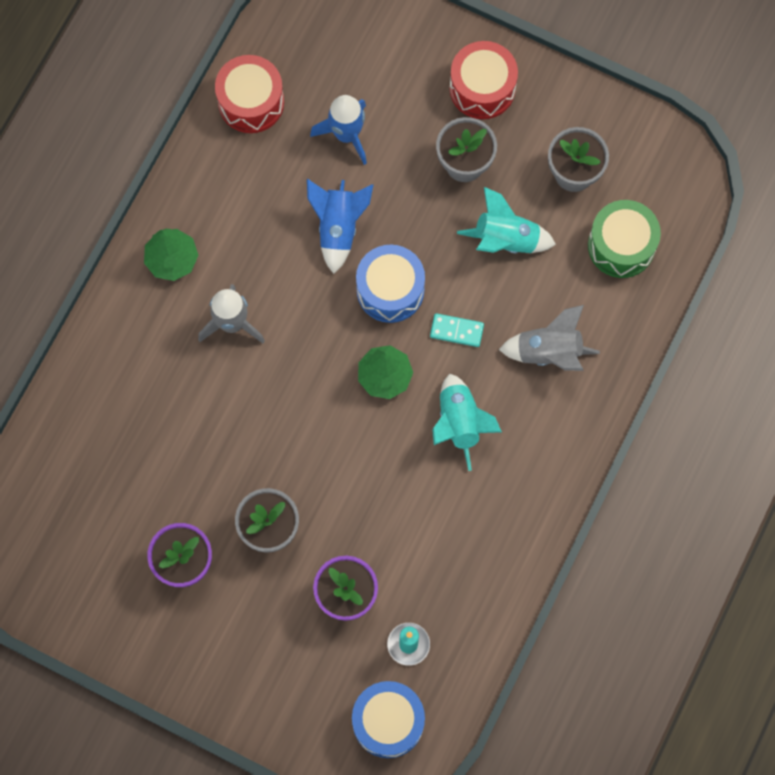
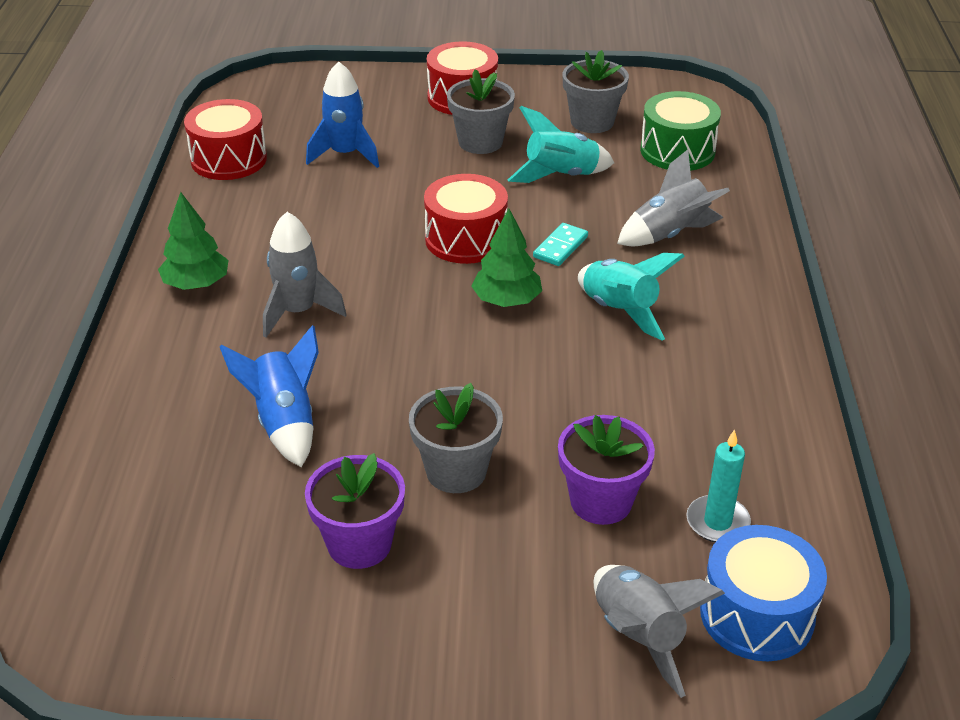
camera: 25 degrees left, 35 degrees down
blue rocket [307,179,374,274] -> blue rocket moved to [220,325,319,467]
blue drum [356,245,425,323] -> red drum [424,174,508,264]
turquoise domino [430,313,484,347] -> turquoise domino turned 45 degrees counterclockwise [533,223,588,266]
none -> grey rocket [594,565,725,698]

